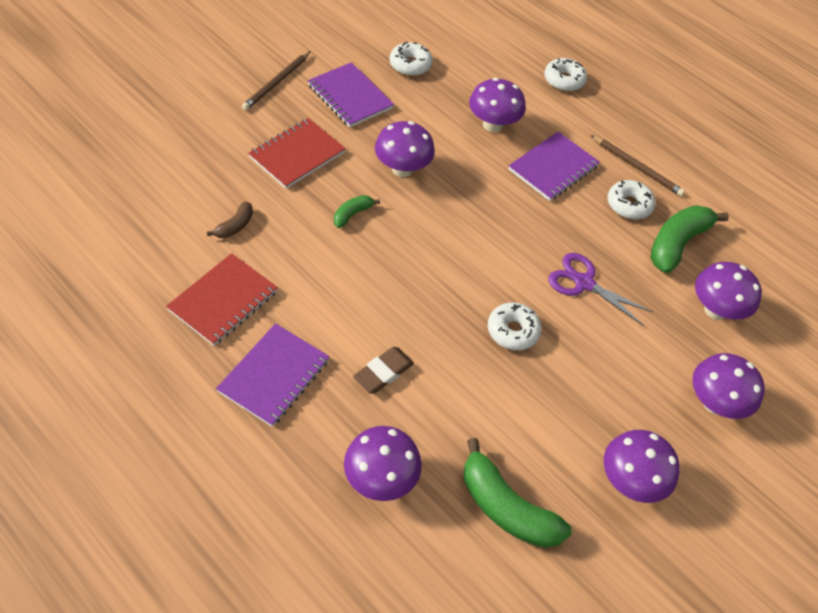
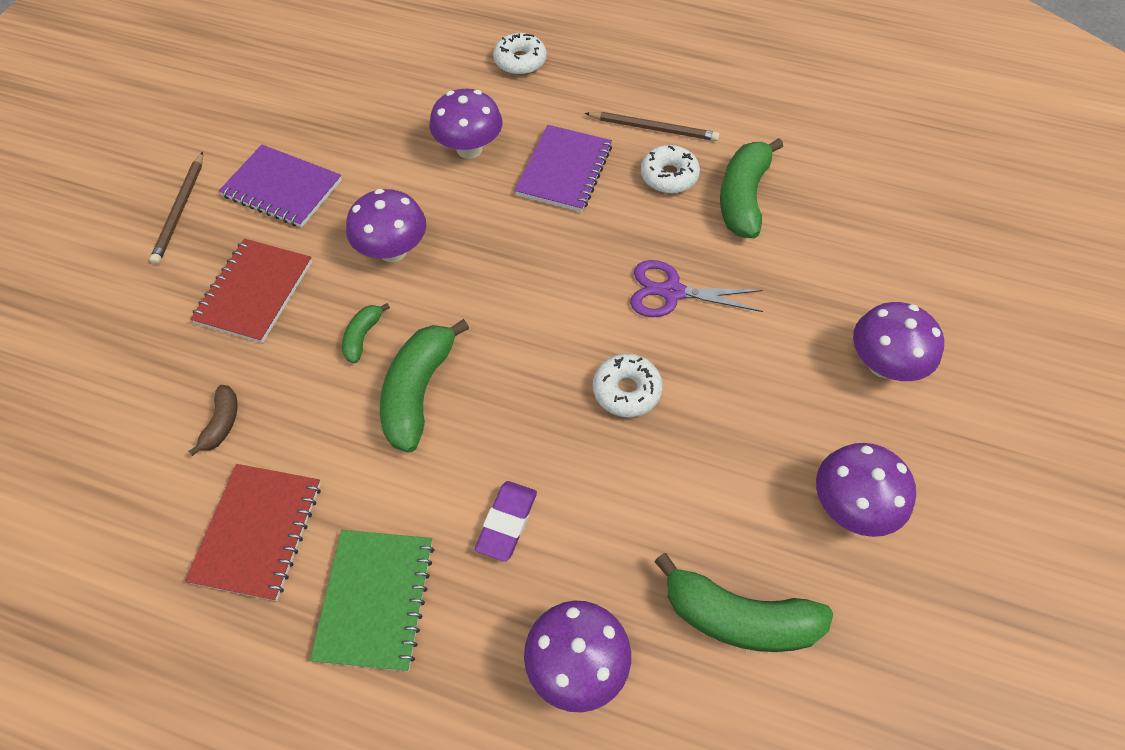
camera: 20 degrees left, 5 degrees up
purple notebook [216,323,330,427] -> green notebook [310,530,434,671]
brown eraser [353,347,414,394] -> purple eraser [475,481,537,562]
white donut [390,42,433,76] -> none
purple mushroom [695,262,762,320] -> none
none -> green banana [380,319,469,452]

